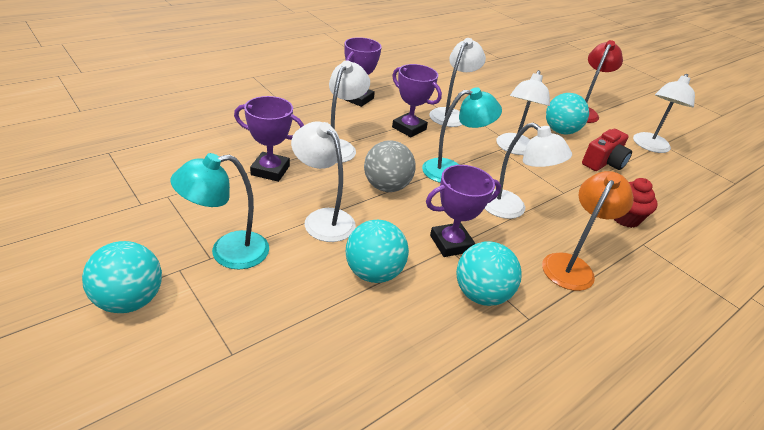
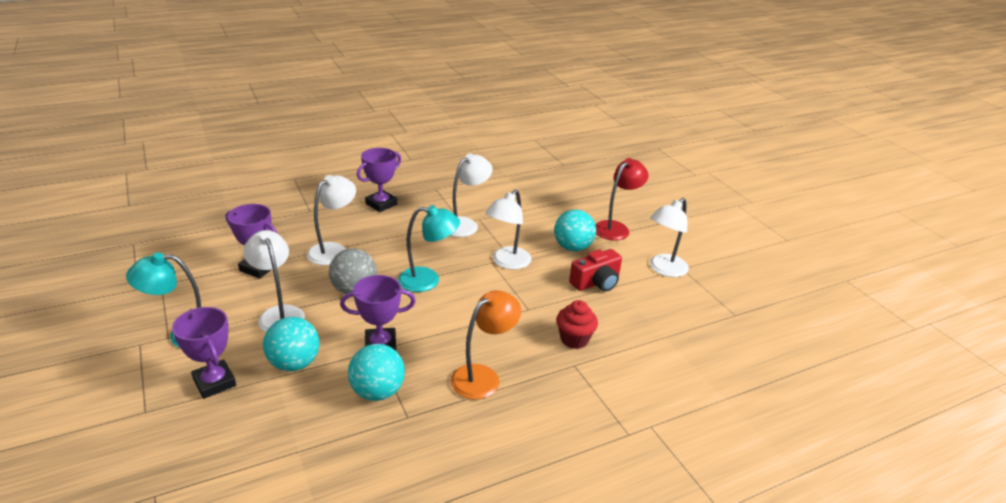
camera: 15 degrees right, 5 degrees down
turquoise ball [82,241,162,313] -> none
purple trophy [392,64,442,137] -> purple trophy moved to [172,307,236,399]
white lamp [484,123,572,219] -> none

